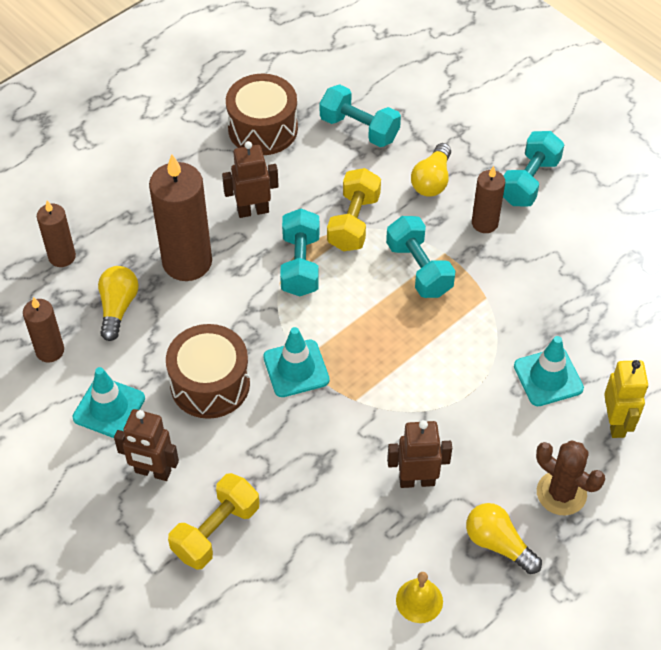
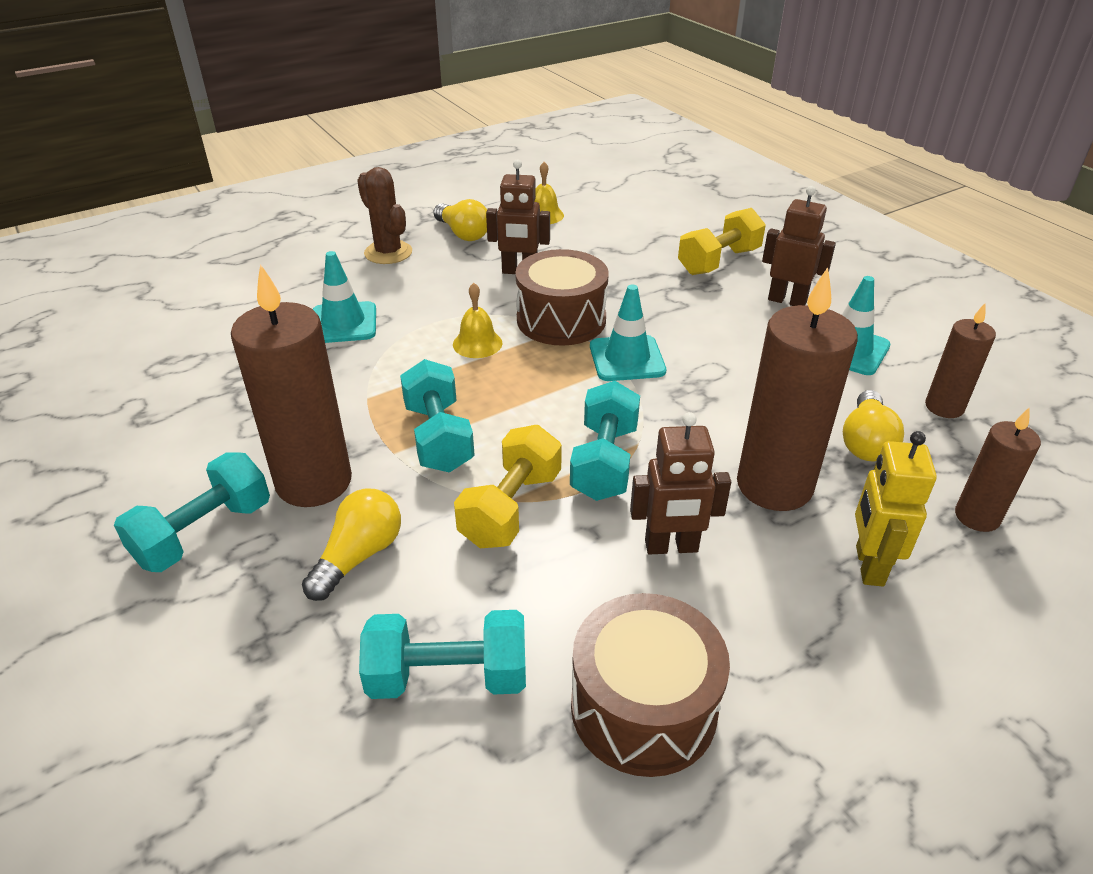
camera: 170 degrees left, 15 degrees down
brown drum [166,324,250,419] -> brown drum moved to [516,249,609,346]
turquoise dumbbell [320,84,401,147] -> turquoise dumbbell turned 45 degrees counterclockwise [359,610,526,699]
brown candle [472,166,505,233] -> brown candle [231,264,352,507], size x1.82
yellow robot [604,360,648,438] -> yellow robot moved to [855,431,937,587]
none -> yellow bell [453,283,502,358]

